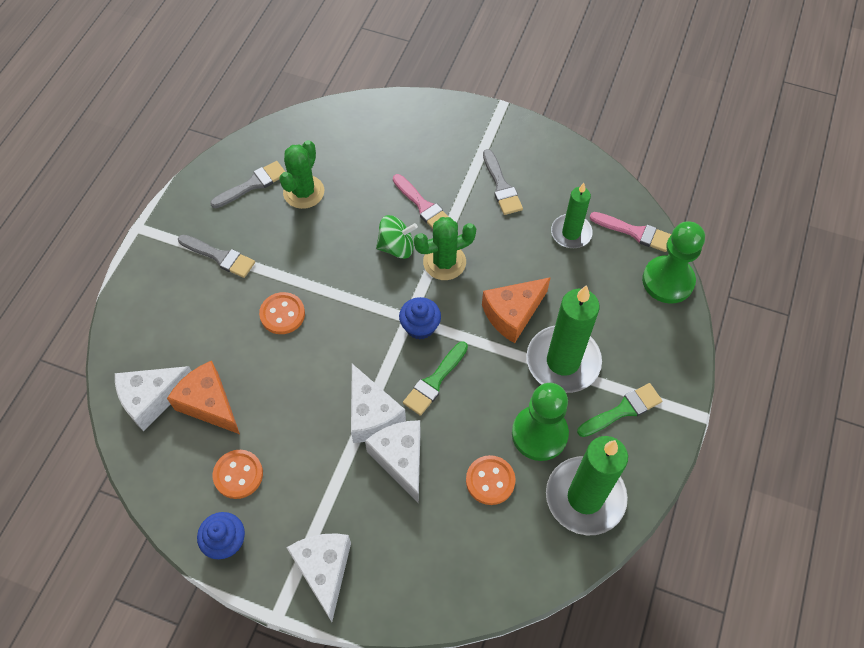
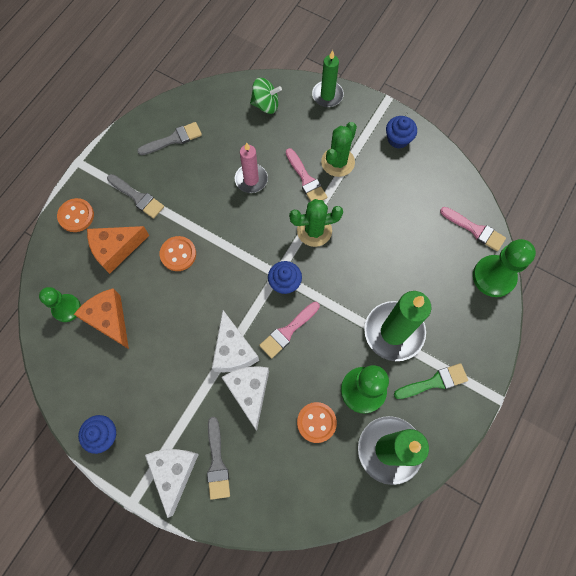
camera: 10 degrees right, 10 degrees up
white cheese [115,366,191,431] -> green pawn [39,287,81,322]
orange button [213,450,263,499] -> orange button moved to [57,198,94,232]
green cactus [280,140,324,209] -> green cactus moved to [321,122,357,177]
green spinning top [376,215,418,259] -> green spinning top moved to [250,78,282,114]
green brush [403,341,468,416] -> pink brush [259,302,320,358]
orange cheese [482,277,551,343] -> orange cheese moved to [87,226,149,274]
grey brush [483,149,523,215] -> grey brush moved to [207,417,230,500]
green candle [551,183,593,248] -> green candle moved to [312,50,344,107]
none -> pink candle [235,142,268,193]
none -> blue cupcake [386,116,417,149]

